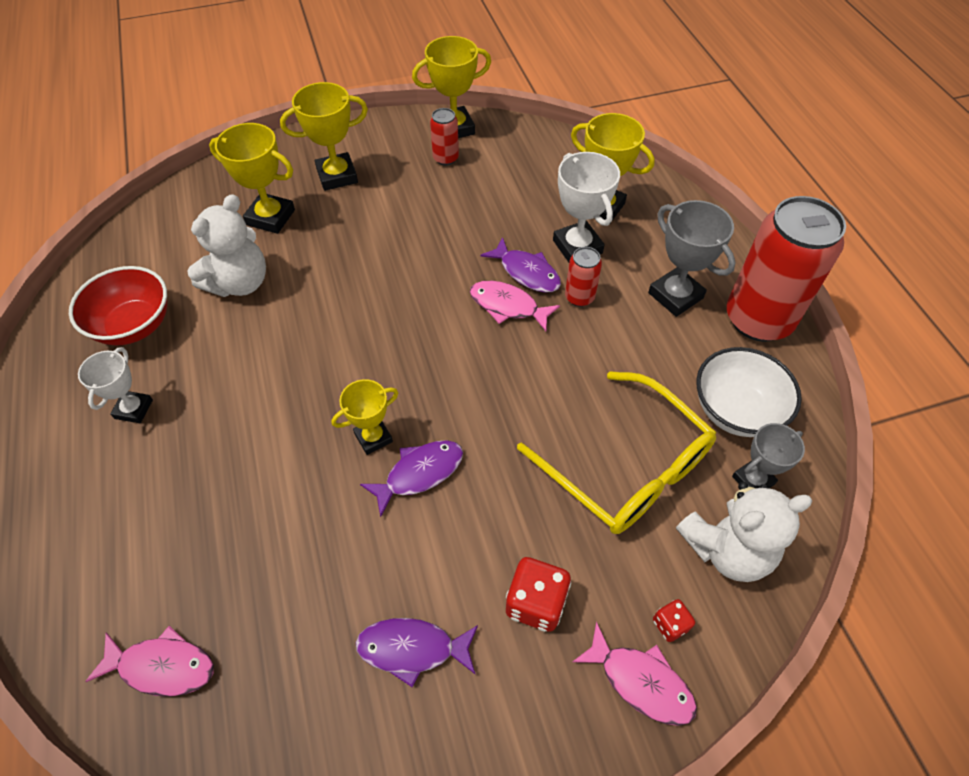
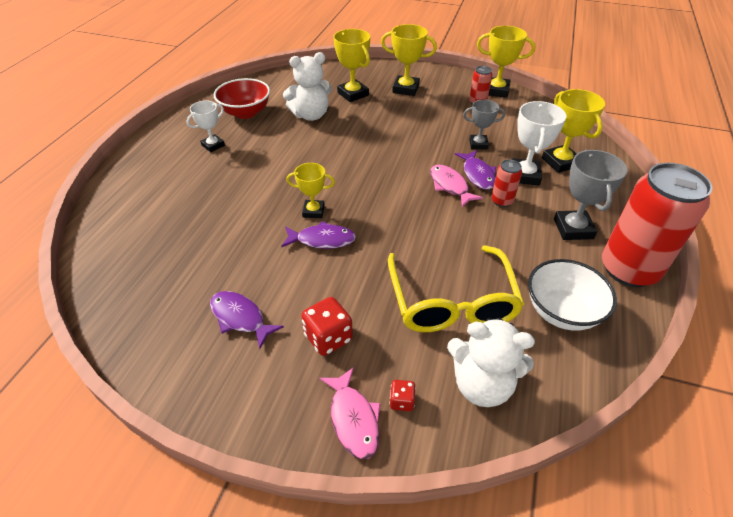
camera: 35 degrees right, 10 degrees down
pink fish [85,626,214,697] -> none
grey trophy [732,423,805,489] -> grey trophy moved to [463,99,505,150]

